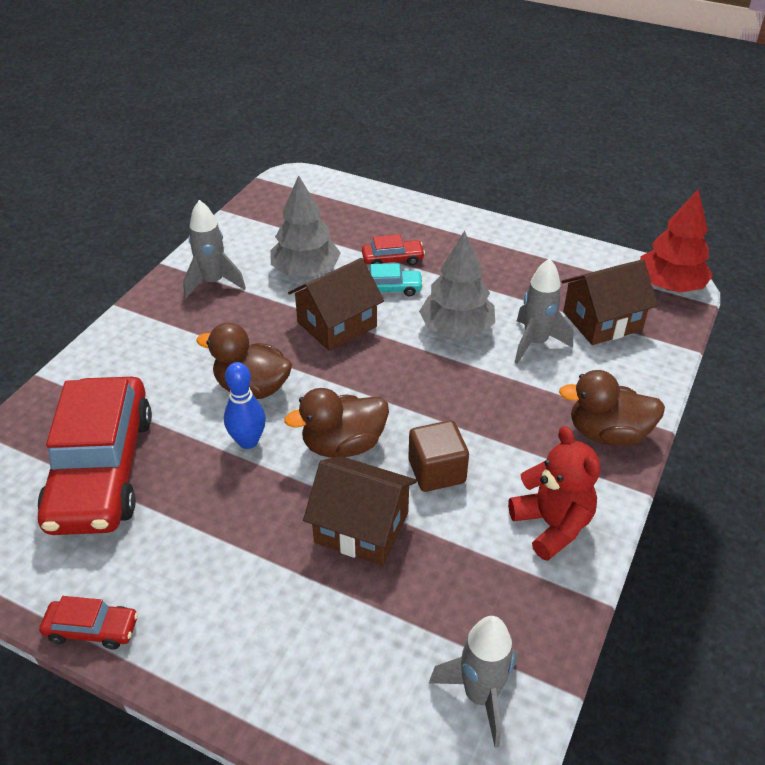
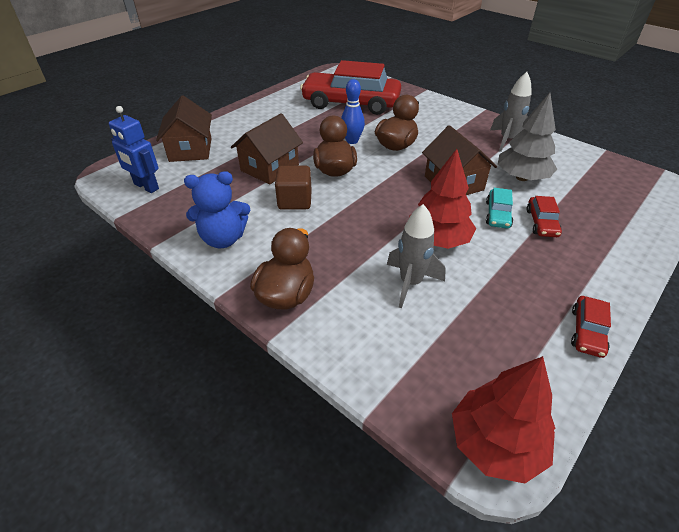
camera: 105 degrees right, 0 degrees up
red car [39,596,138,649] -> red car moved to [571,296,611,358]
grey tree [419,231,495,338] -> red tree [409,149,476,249]
grey rocket [429,616,518,748] -> blue robot [109,106,159,193]
red teddy bear [508,426,600,561] -> blue teddy bear [184,171,250,248]
brown house [561,259,658,345] -> brown house moved to [156,96,212,162]

